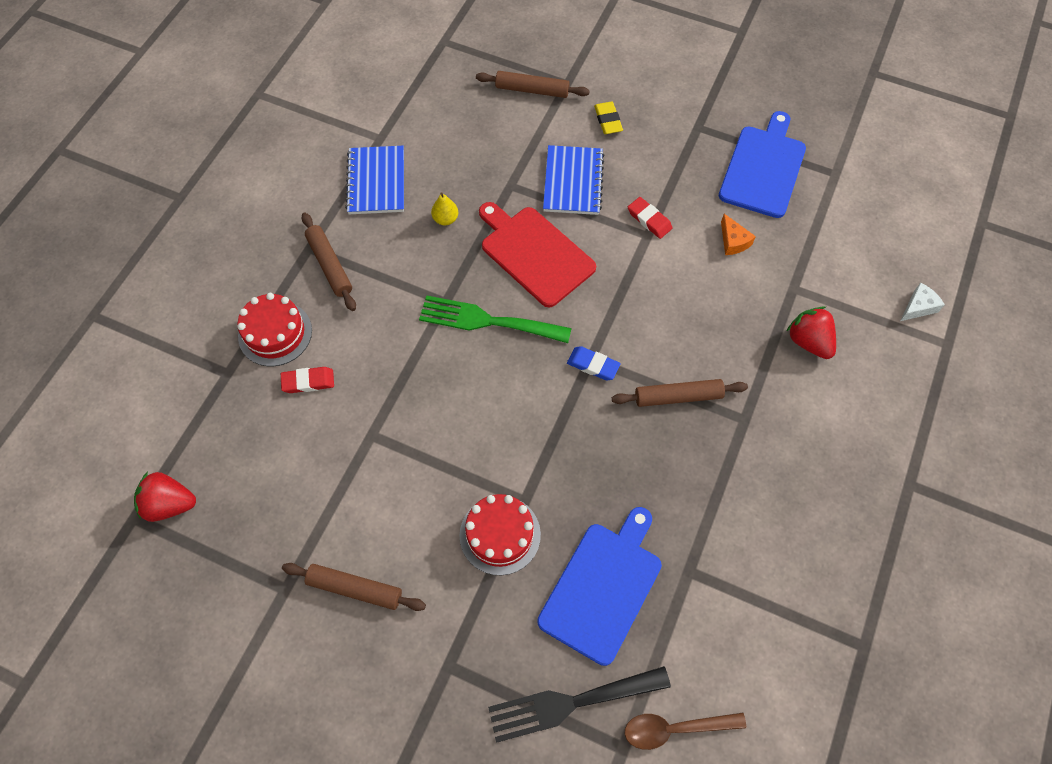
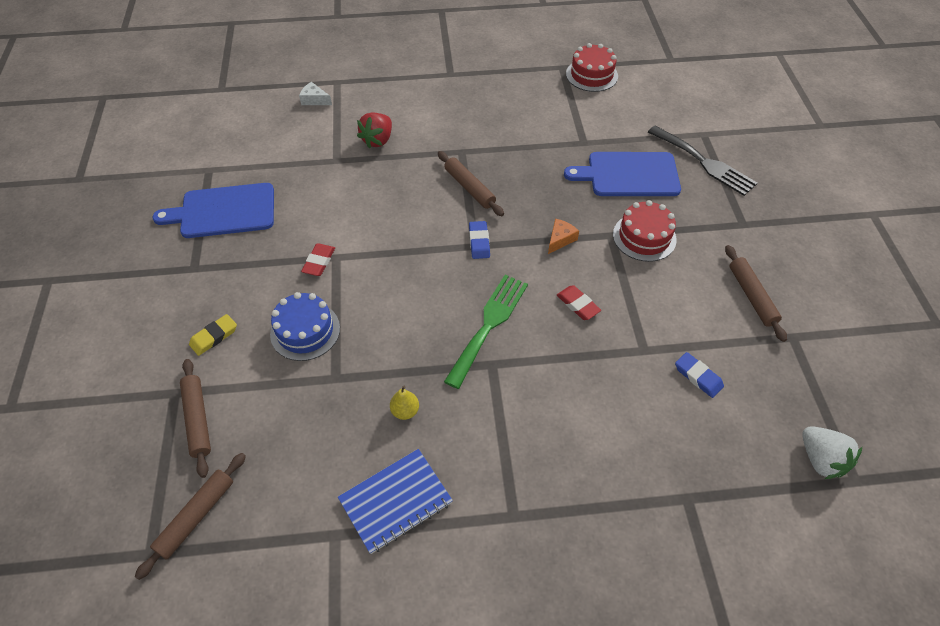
camera: 120 degrees left, 10 degrees down
red strawberry [134,472,196,522] -> white strawberry [802,426,862,479]
red cake [237,293,312,366] -> red cake moved to [566,43,618,92]
red eraser [281,367,334,393] -> red eraser moved to [557,285,601,320]
brown rolling pin [302,213,356,311] -> brown rolling pin moved to [135,453,246,580]
green fork [419,295,572,343] -> green fork turned 135 degrees counterclockwise [444,275,528,389]
red cutting board [479,202,596,307] -> none
blue notebook [543,145,605,215] -> blue cake [270,292,340,361]
brown spoon [625,713,746,750] -> none
orange cheese [721,214,756,255] -> orange cheese moved to [548,219,579,254]
none -> blue eraser [675,352,724,398]

